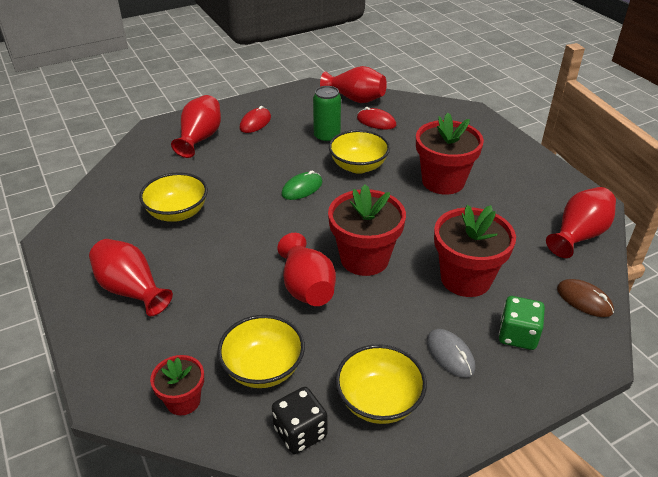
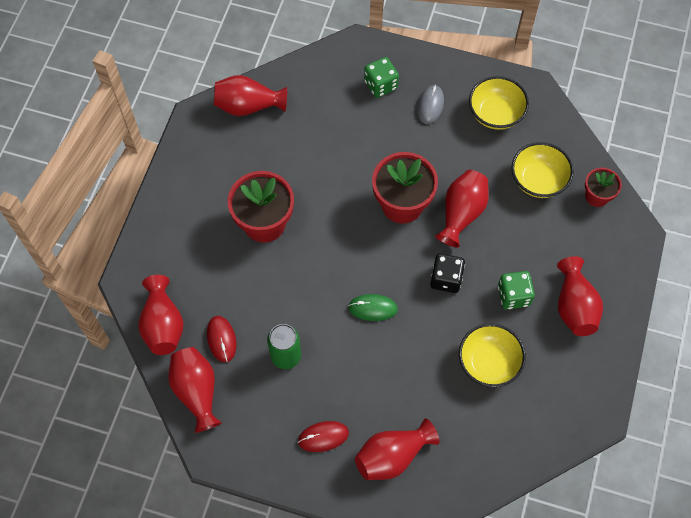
camera: 135 degrees left, 25 degrees up
black dice [272,387,328,454] -> black dice moved to [430,254,465,293]
yellow bowl [329,130,390,174] -> none
red flower pot [434,205,516,297] -> none
brown mouse [557,279,614,317] -> none
none -> red vase [138,275,183,355]
none -> green dice [498,271,535,310]

